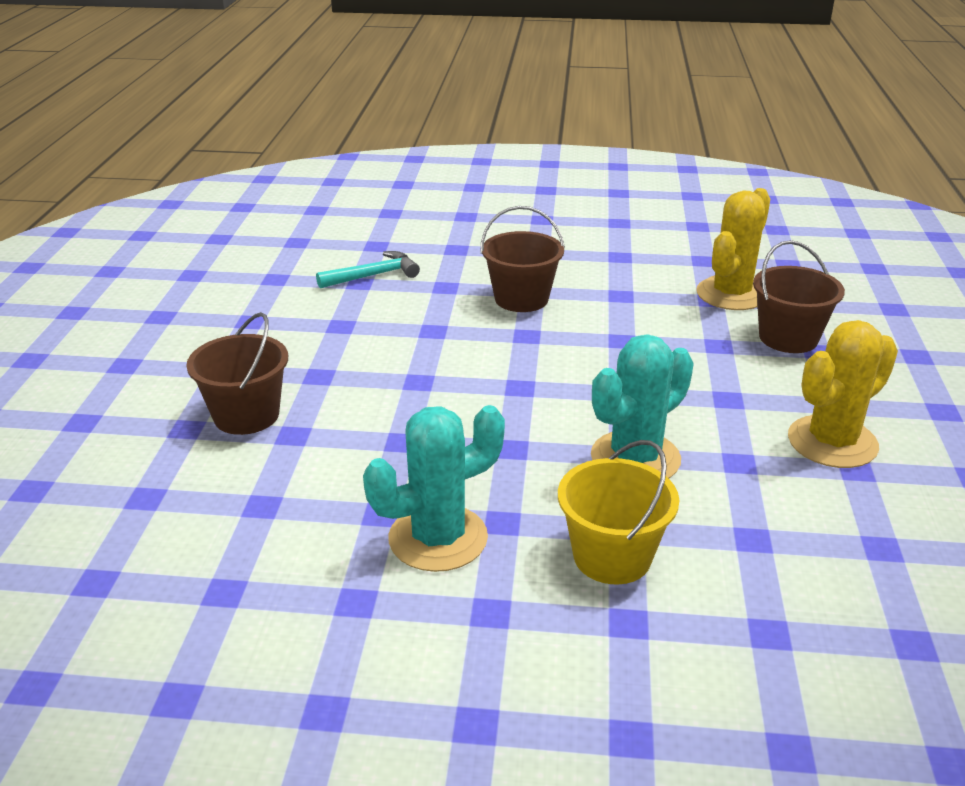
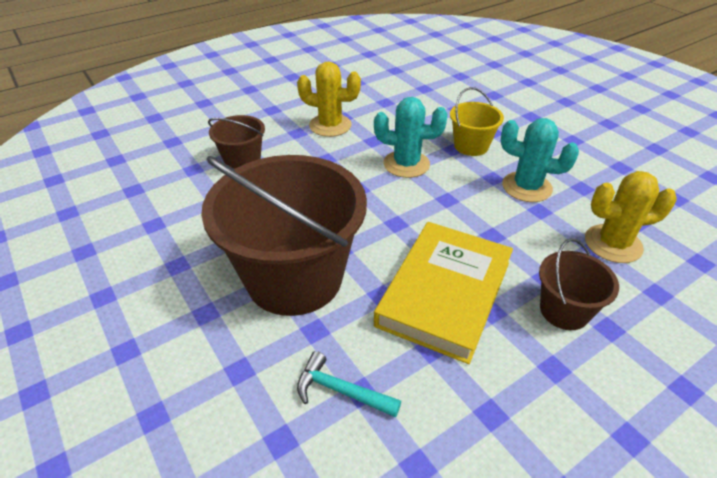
camera: 130 degrees left, 10 degrees up
brown bucket [480,206,565,312] -> brown bucket [201,155,367,316], size x2.12
yellow cactus [697,188,770,310] -> yellow cactus moved to [585,171,677,263]
none -> yellow book [374,222,513,364]

